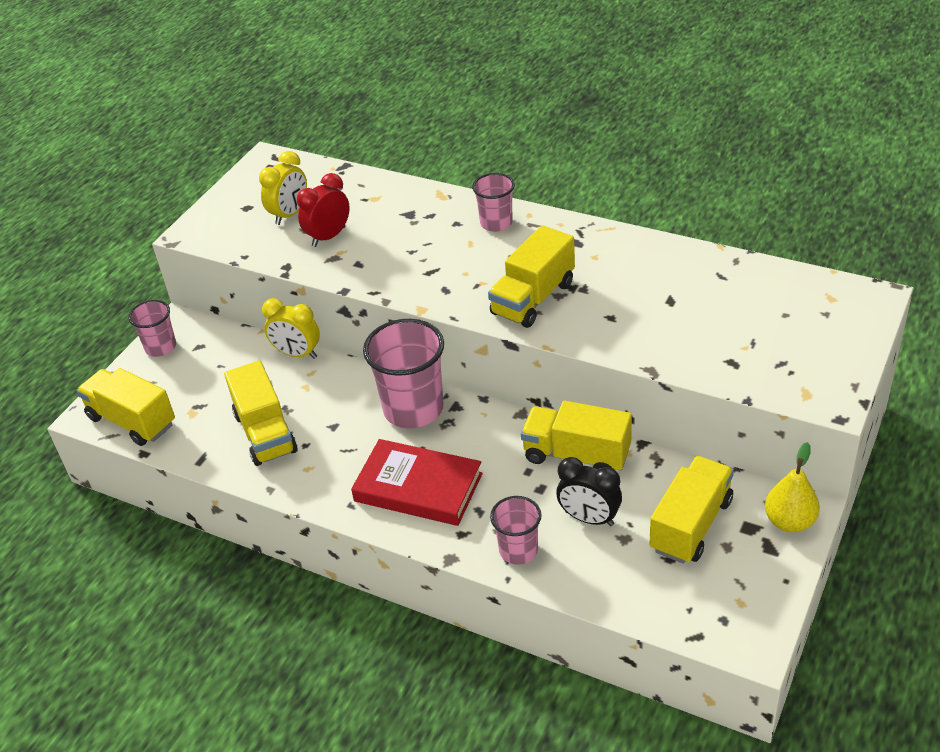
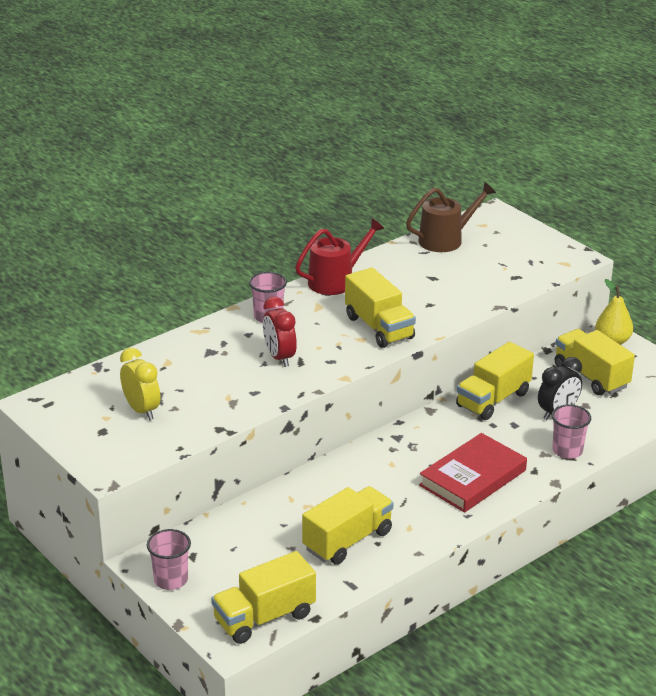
camera: 70 degrees left, 10 degrees down
yellow truck [224,360,298,466] -> yellow truck turned 45 degrees counterclockwise [302,486,394,565]
yellow clock [262,298,320,359] -> none
red clock [297,173,350,247] -> red clock moved to [263,297,297,367]
pink cup [363,319,444,428] -> none
none -> red watering can [295,218,385,295]
none -> brown watering can [406,182,496,252]

